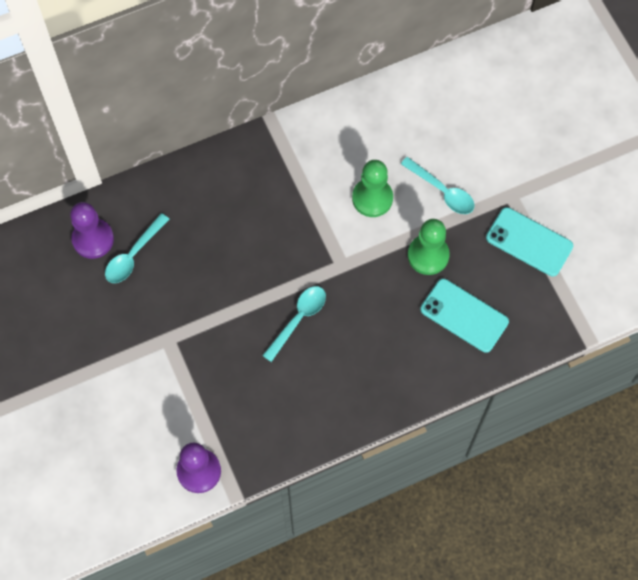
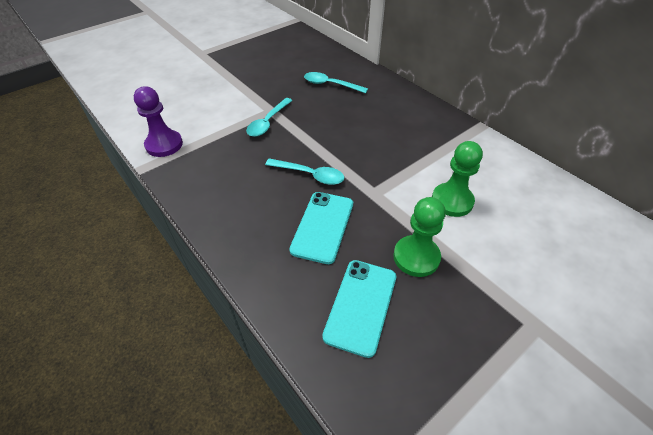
camera: 75 degrees right, 20 degrees down
purple pawn [70,202,114,259] -> none
turquoise spoon [401,157,475,214] -> turquoise spoon moved to [246,98,293,137]
turquoise phone [486,207,573,277] -> turquoise phone moved to [289,192,353,264]

